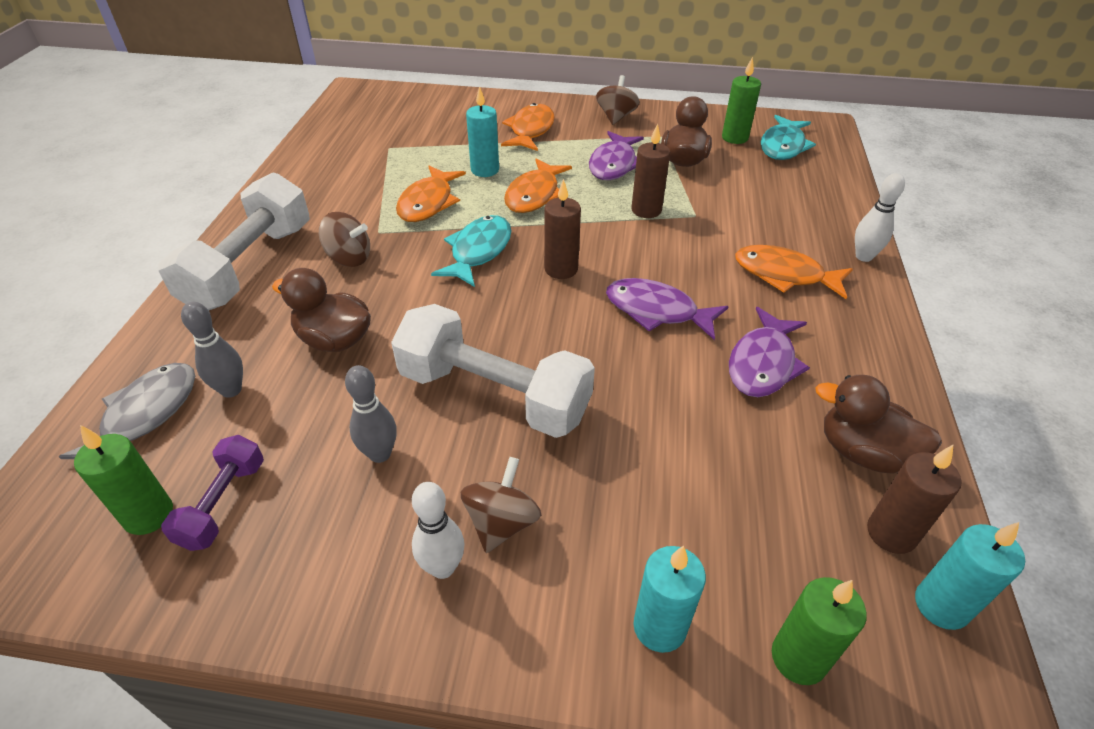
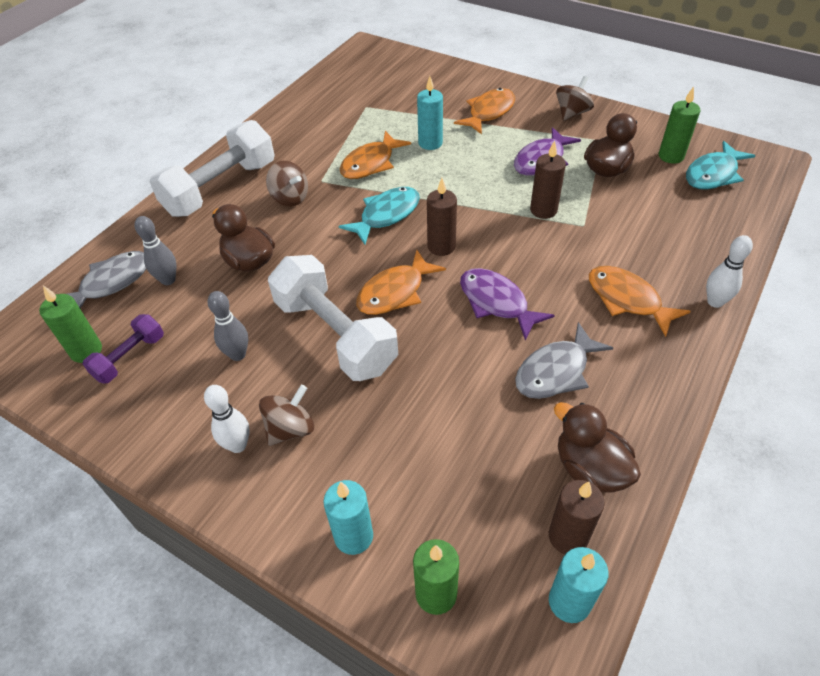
camera: 25 degrees right, 5 degrees up
orange fish [504,158,572,213] -> orange fish moved to [356,250,446,315]
purple fish [729,307,810,397] -> grey fish [515,322,613,399]

